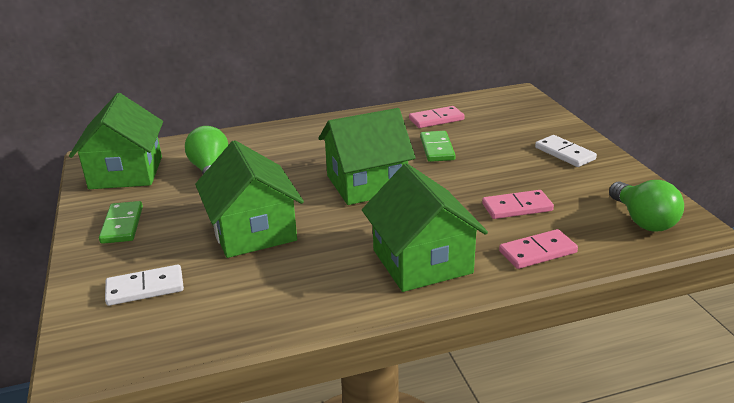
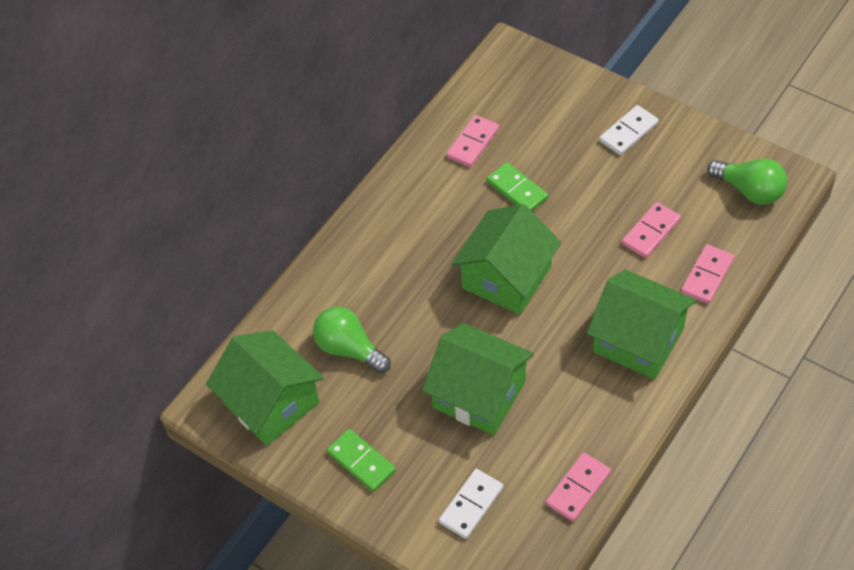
camera: 35 degrees left, 25 degrees up
white domino [535,135,597,167] -> white domino turned 60 degrees counterclockwise [599,105,659,155]
none -> pink domino [546,452,611,522]

